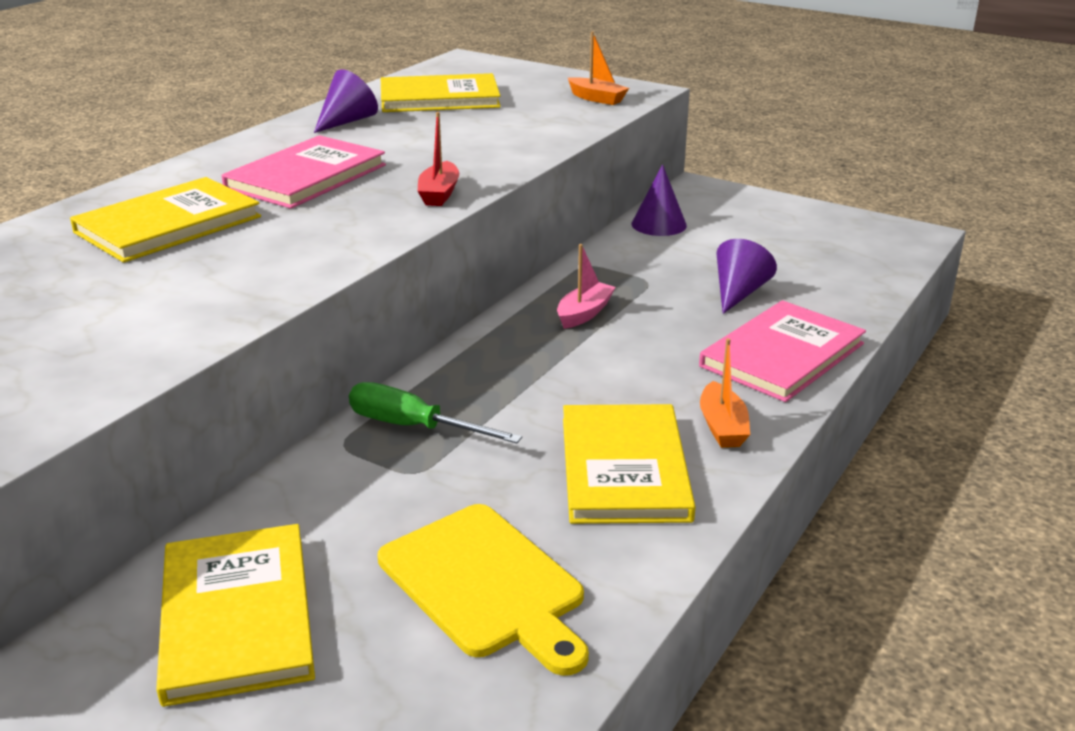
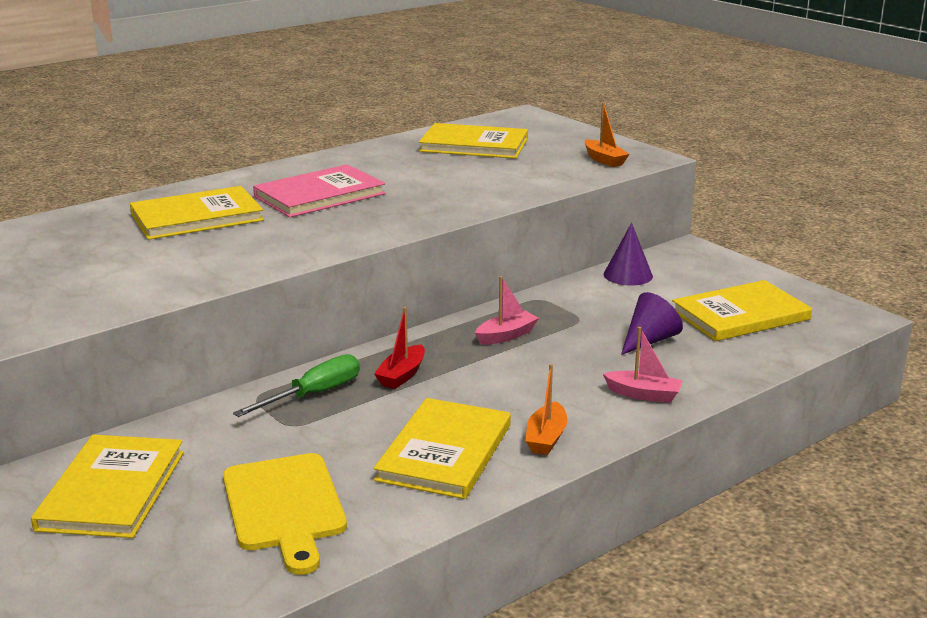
camera: 20 degrees right, 5 degrees down
purple cone [314,69,378,133] -> none
green screwdriver [349,382,522,444] -> green screwdriver turned 90 degrees clockwise [233,354,360,417]
red boat [418,112,459,206] -> red boat moved to [374,307,425,389]
pink book [699,300,866,402] -> pink boat [603,327,683,403]
none -> yellow book [672,280,812,341]

